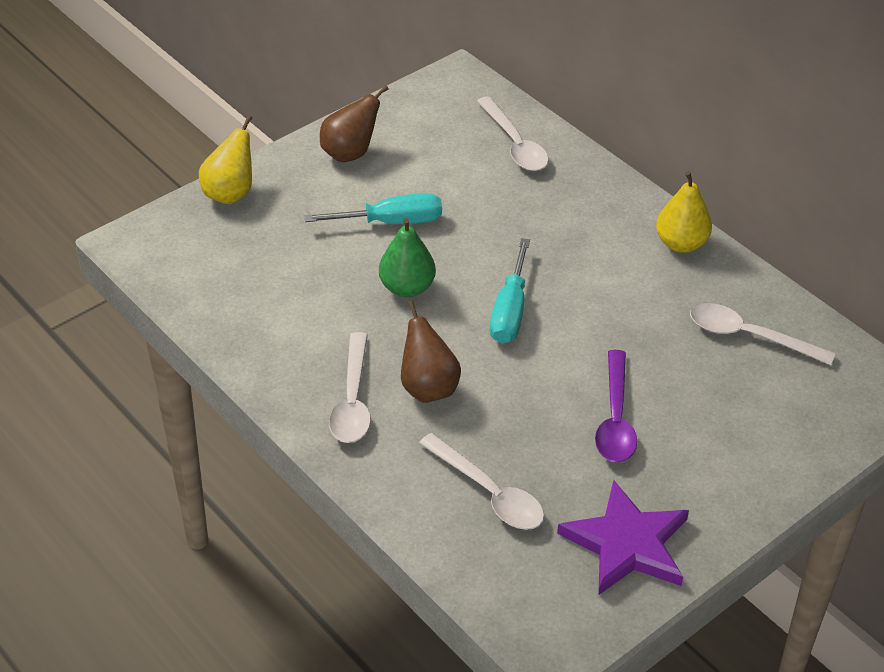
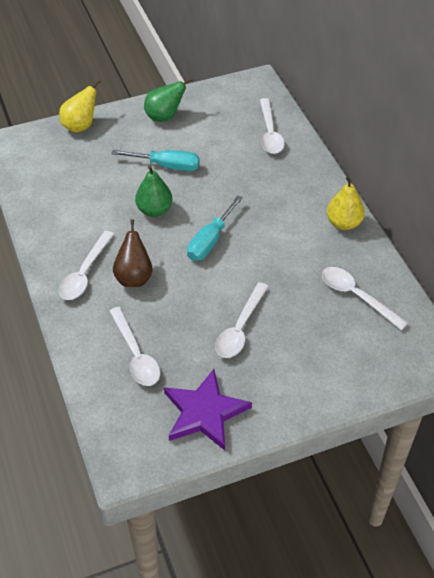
camera: 20 degrees right, 5 degrees up
brown pear [320,85,389,162] -> green pear [144,78,193,122]
purple spoon [595,350,637,462] -> white spoon [215,282,269,358]

